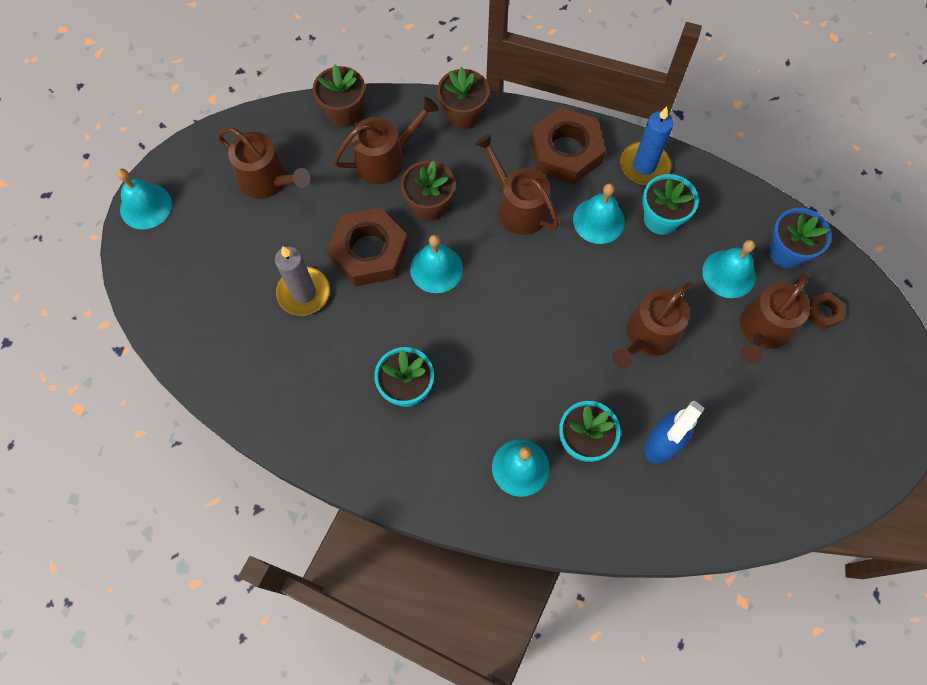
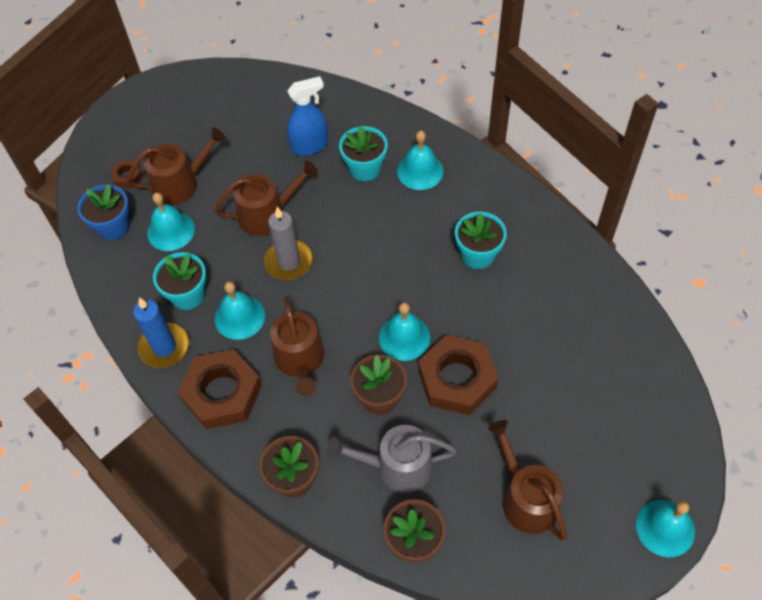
camera: 150 degrees left, 10 degrees down
grey candle [275,246,330,316] -> grey candle moved to [264,207,313,280]
brown watering can [333,97,439,184] -> grey watering can [327,425,457,493]

